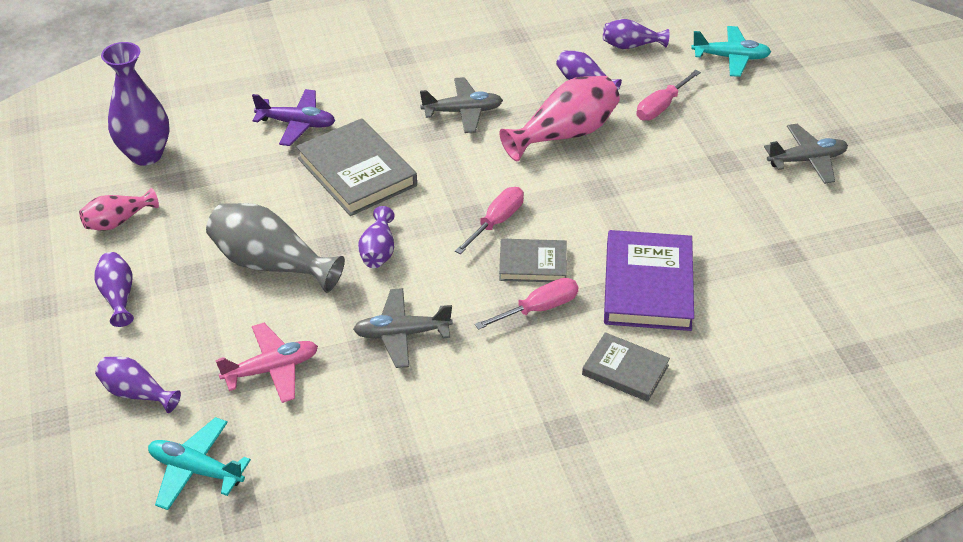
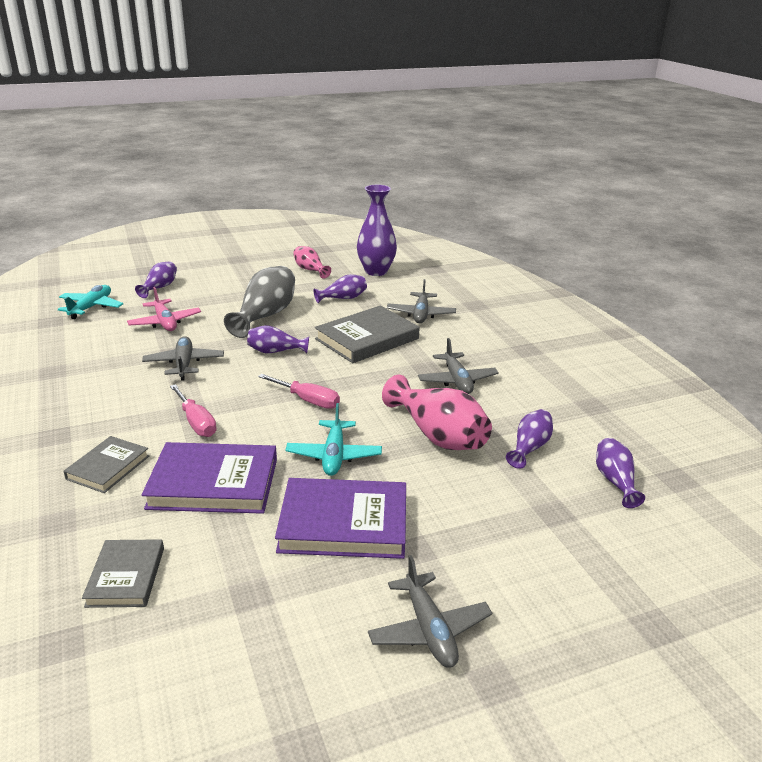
camera: 85 degrees right, 15 degrees down
purple vase [94,252,134,327] -> purple vase moved to [313,274,367,303]
purple plane [252,89,335,146] -> grey plane [387,279,456,323]
grey book [499,239,567,282] -> grey book moved to [82,539,164,608]
pink screwdriver [636,70,701,121] -> none
turquoise plane [691,26,771,77] -> turquoise plane moved to [286,403,382,476]
none -> purple book [275,478,406,559]

